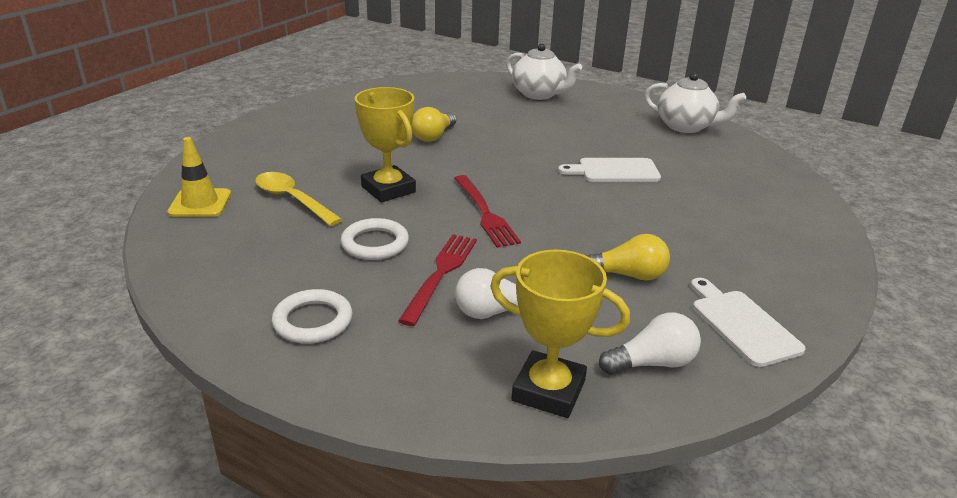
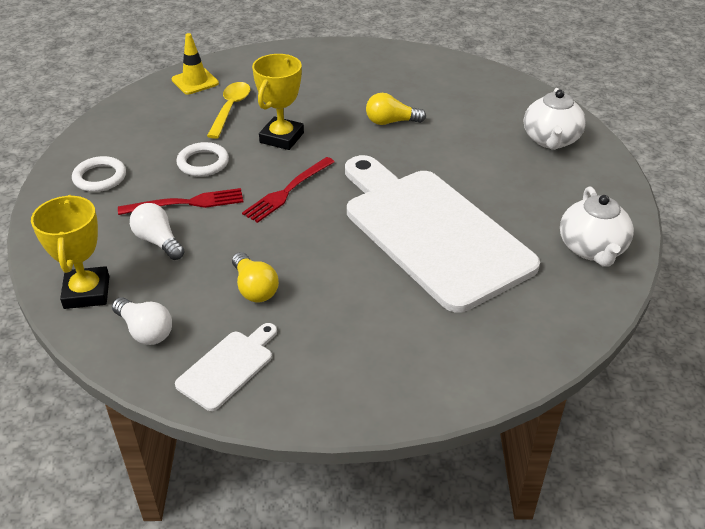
camera: 60 degrees right, 10 degrees up
white cutting board [558,158,661,182] -> white cutting board [345,155,540,313], size x2.42

